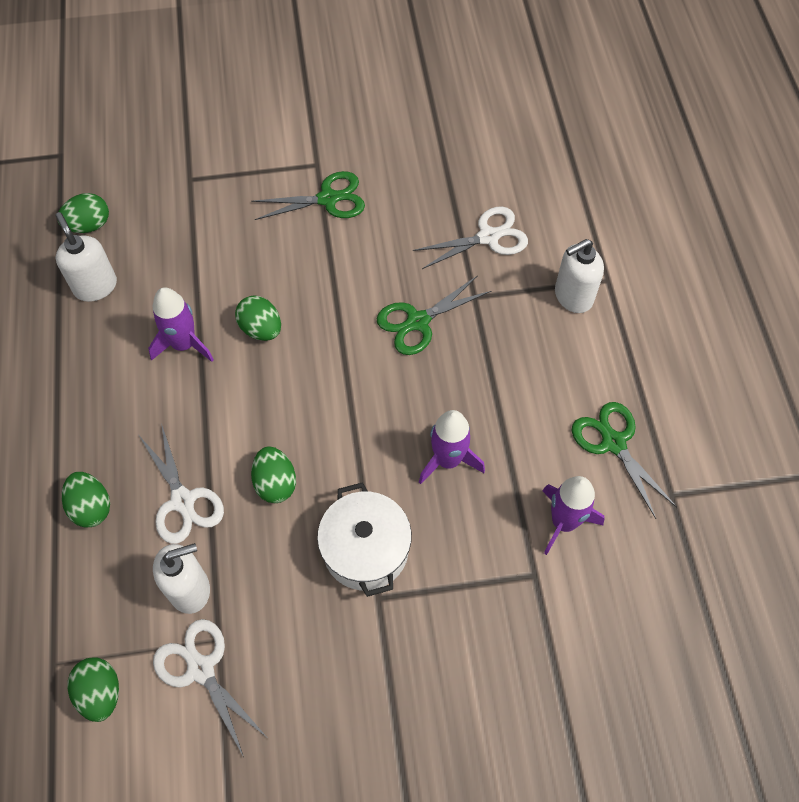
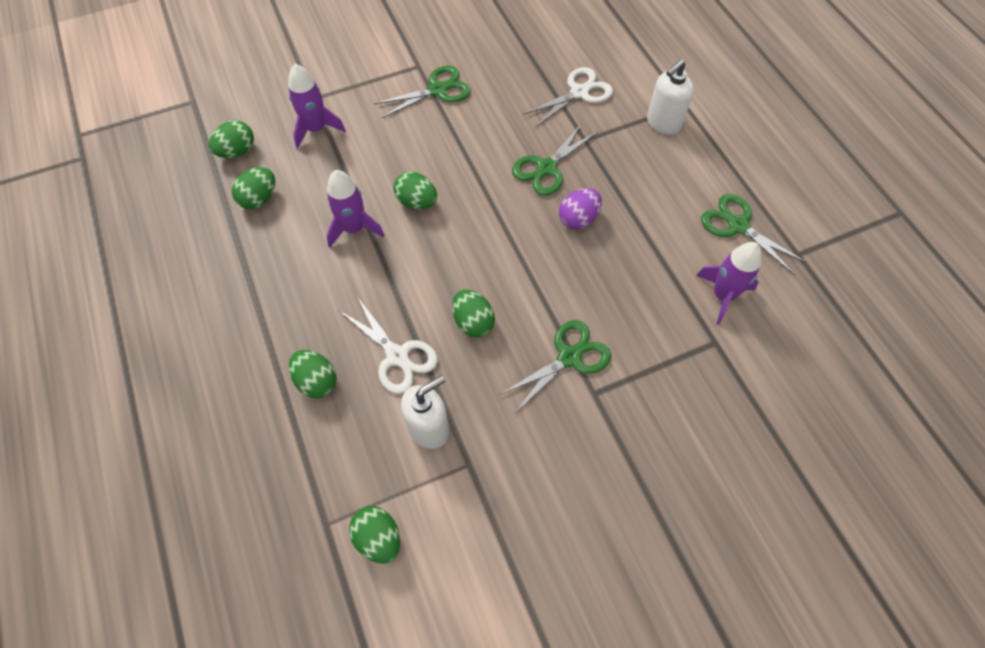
camera: 15 degrees left, 0 degrees up
white soap dispenser [55,212,117,302] -> green egg [232,167,275,209]
white scissors [153,619,267,757] -> none
white pot [317,482,412,597] -> green scissors [499,320,611,413]
purple rocket [419,410,485,484] -> purple rocket moved to [288,64,346,148]
none -> purple egg [559,188,602,229]

